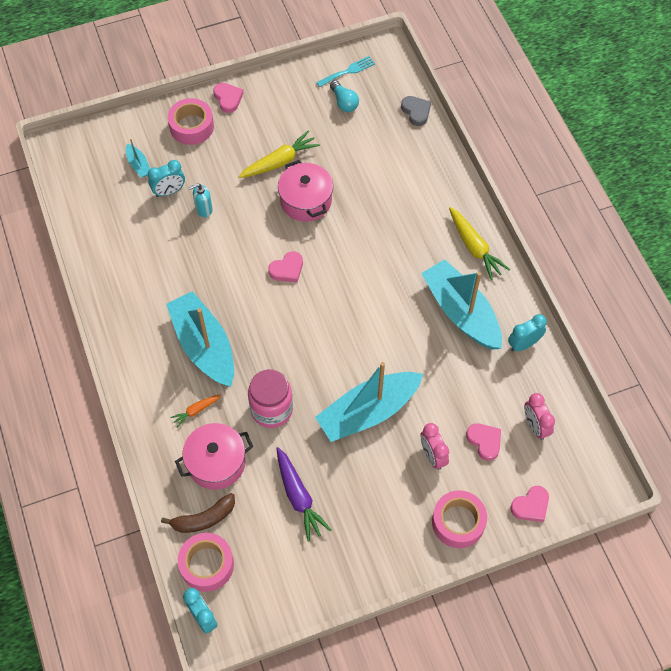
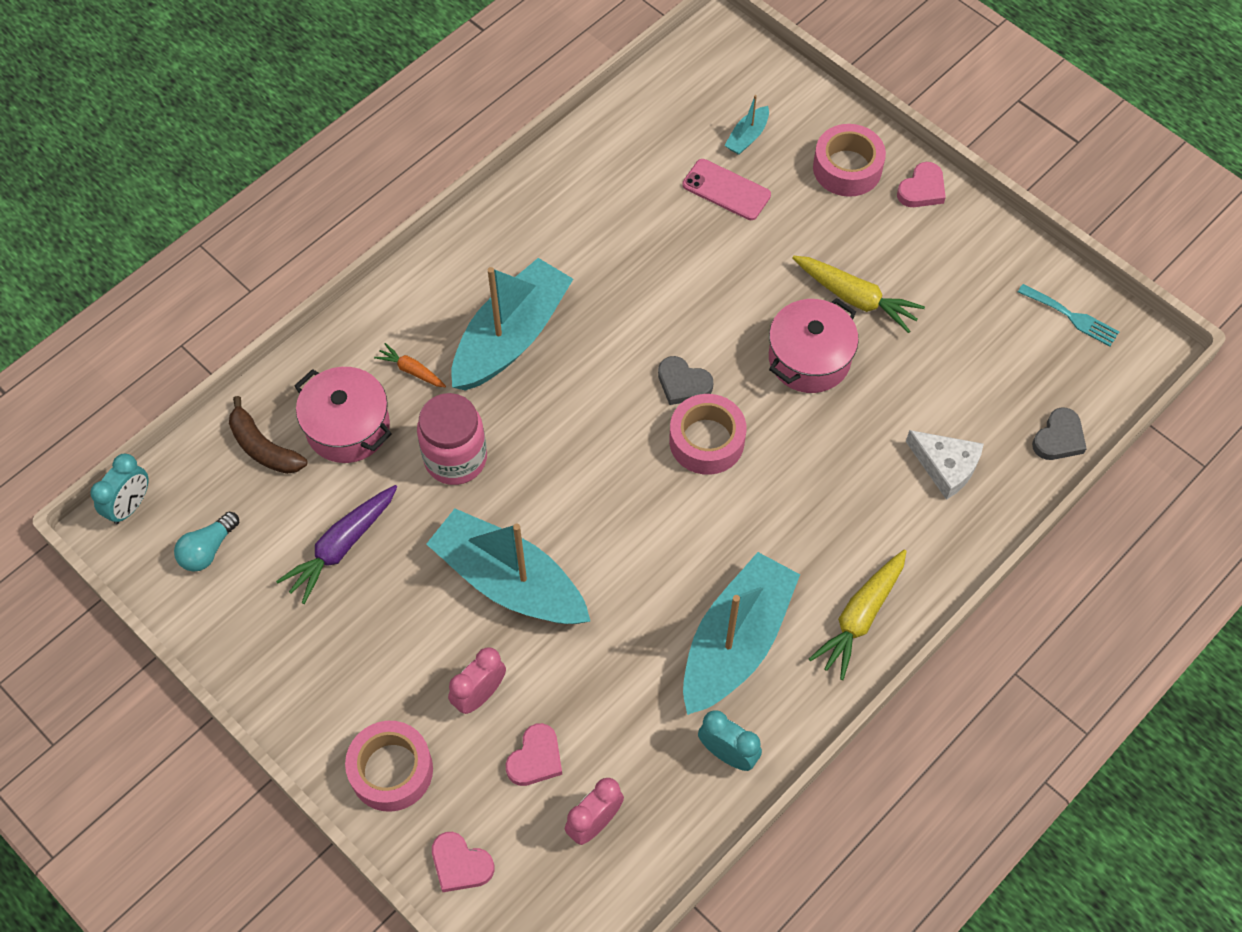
camera: 65 degrees right, 0 degrees up
turquoise clock [148,160,185,197] -> pink phone [682,159,771,220]
pink tape [178,533,234,592] -> pink tape moved to [669,394,746,475]
turquoise soap dispenser [189,183,213,217] -> none
pink heart [268,251,303,282] -> grey heart [658,356,713,405]
turquoise light bulb [330,80,359,112] -> turquoise light bulb moved to [174,512,239,572]
none -> white cheese [906,430,984,500]

